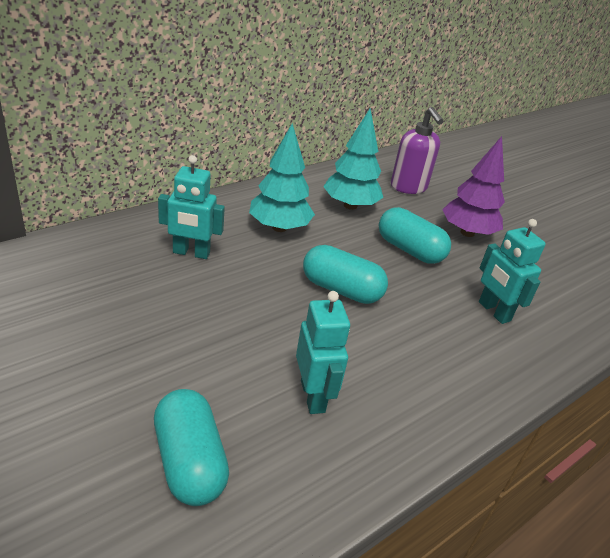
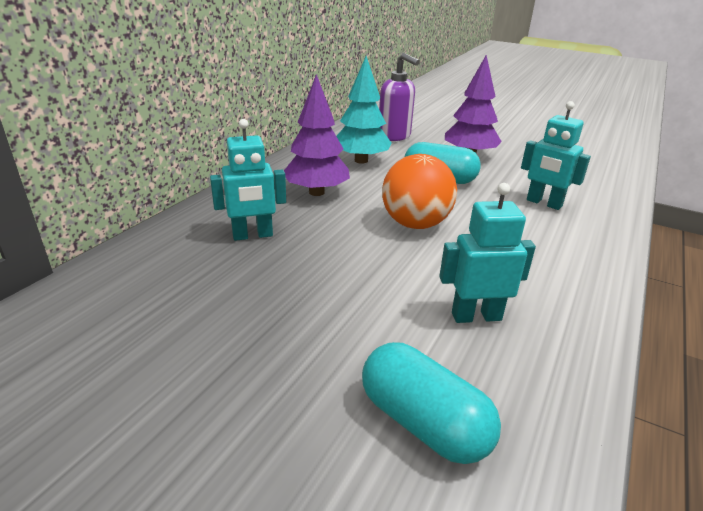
camera: 20 degrees left, 5 degrees down
turquoise tree [249,123,315,232] -> purple tree [284,74,350,196]
turquoise robot [296,291,350,414] -> turquoise robot turned 60 degrees counterclockwise [439,183,536,323]
turquoise capsule [303,245,388,304] -> orange ball [382,154,457,229]

